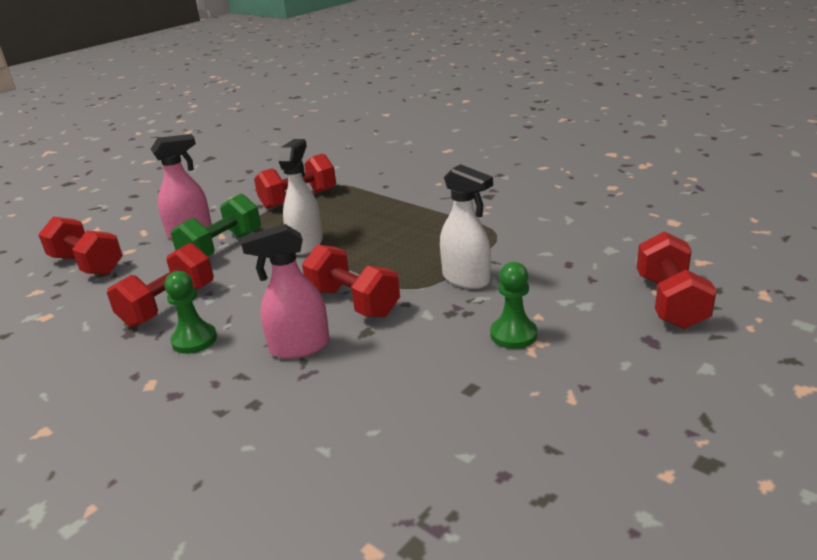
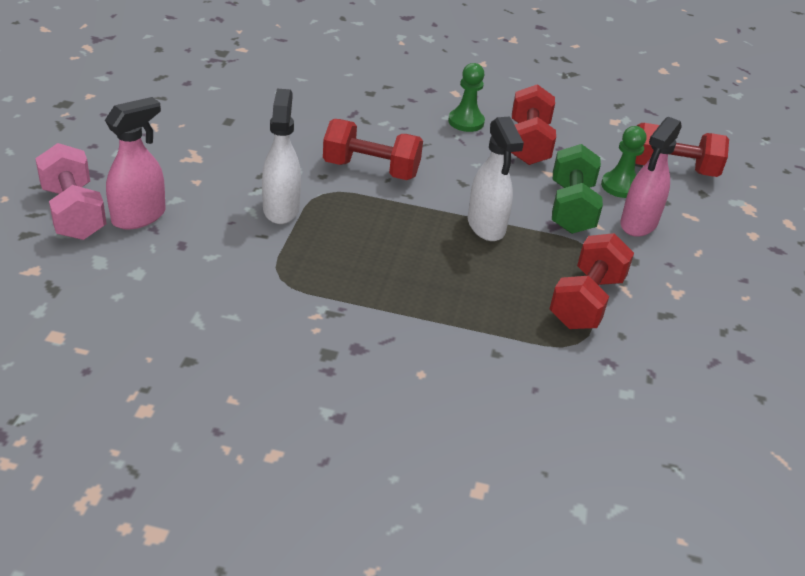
camera: 145 degrees right, 10 degrees up
pink spray bottle [240,224,330,359] -> pink spray bottle moved to [105,97,166,230]
white spray bottle [440,164,493,289] -> white spray bottle turned 75 degrees clockwise [262,89,301,224]
green pawn [490,262,537,349] -> green pawn moved to [601,126,646,198]
red dumbbell [637,231,716,329] -> pink dumbbell [35,143,107,240]

